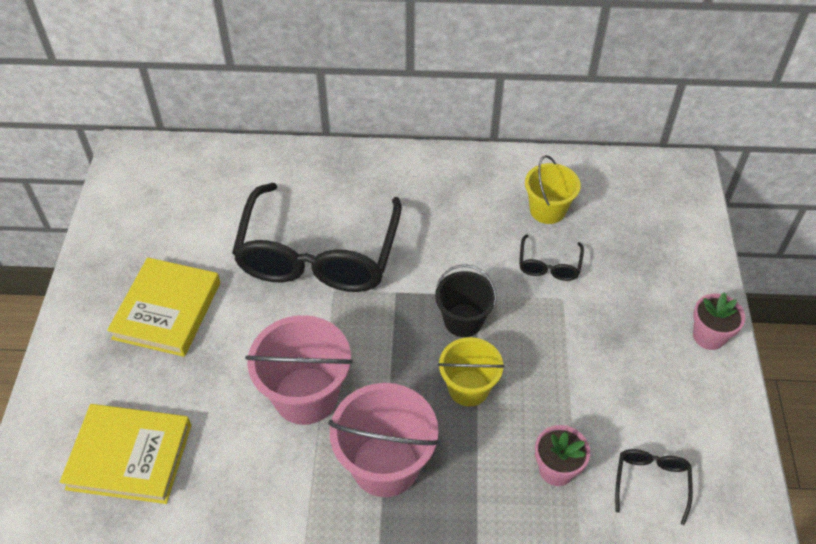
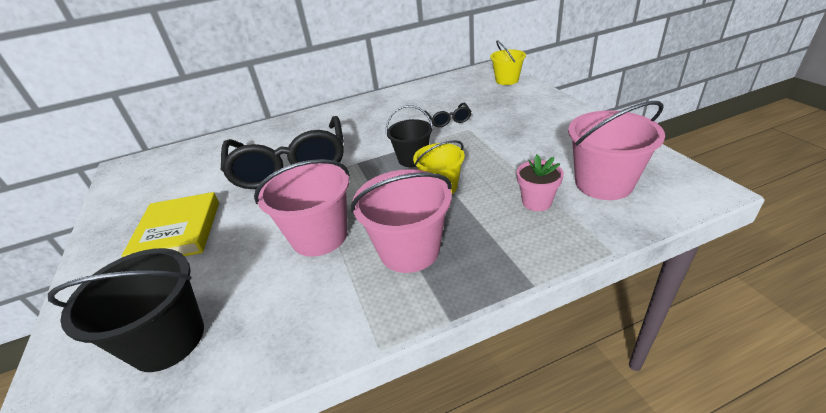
camera: 20 degrees left, 15 degrees down
yellow book [60,404,191,504] -> black bucket [48,248,204,372]
yellow bucket [525,155,581,224] -> yellow bucket moved to [490,40,526,85]
black glasses [615,449,693,525] -> pink bucket [568,101,665,200]
pink flower pot [693,292,745,350] -> none

